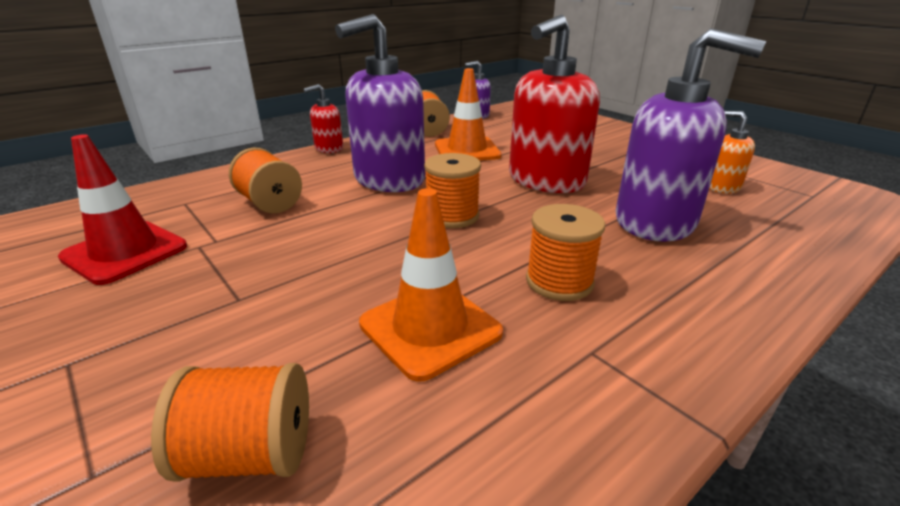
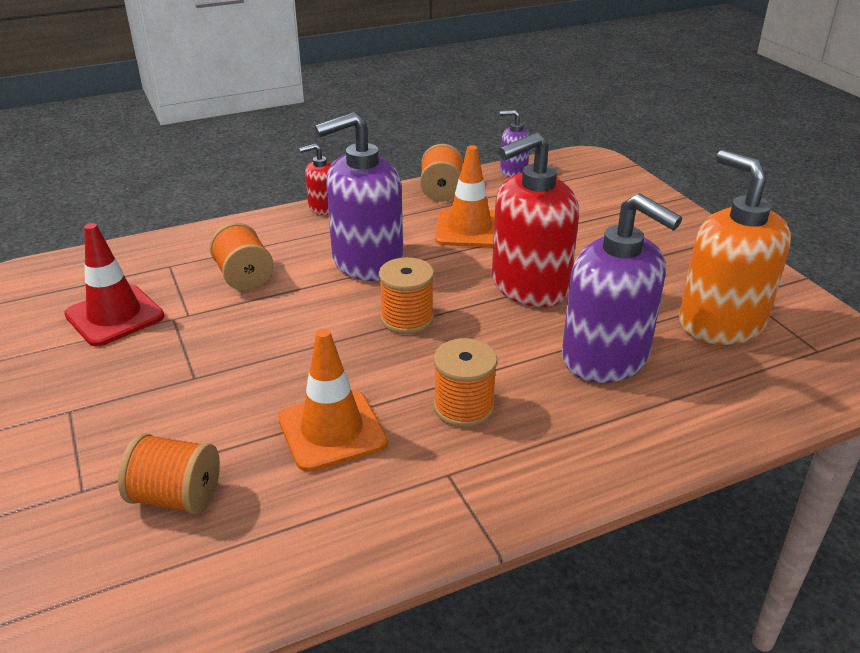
camera: 15 degrees right, 5 degrees up
orange soap dispenser [709,111,755,194] -> orange soap dispenser [679,150,791,345], size x2.06

